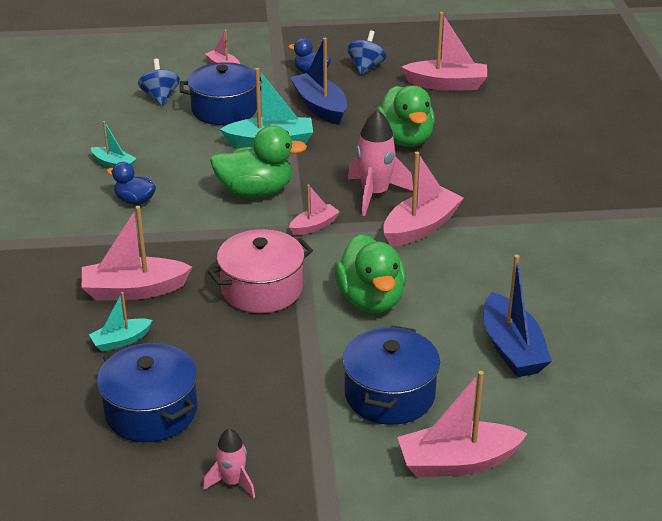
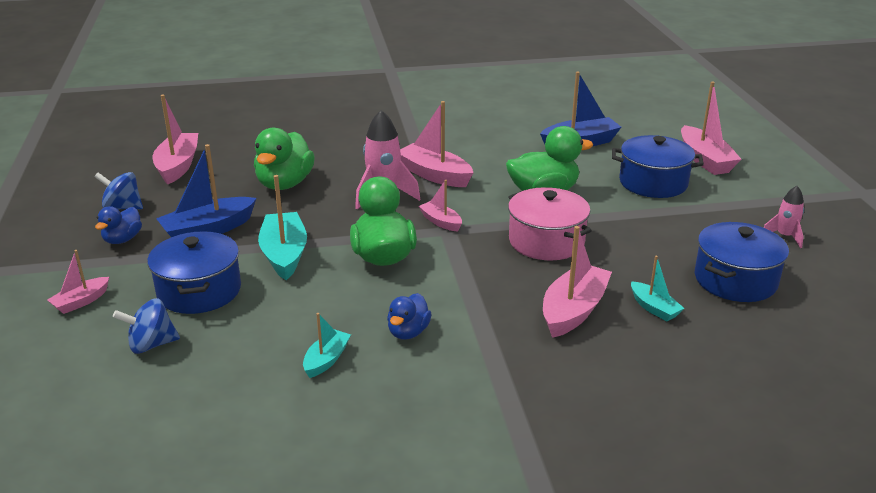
camera: 95 degrees left, 5 degrees down
pink boat [82,206,192,300] -> pink boat turned 135 degrees counterclockwise [543,226,612,338]
green duck [376,85,435,147] -> green duck turned 120 degrees clockwise [254,128,315,190]

